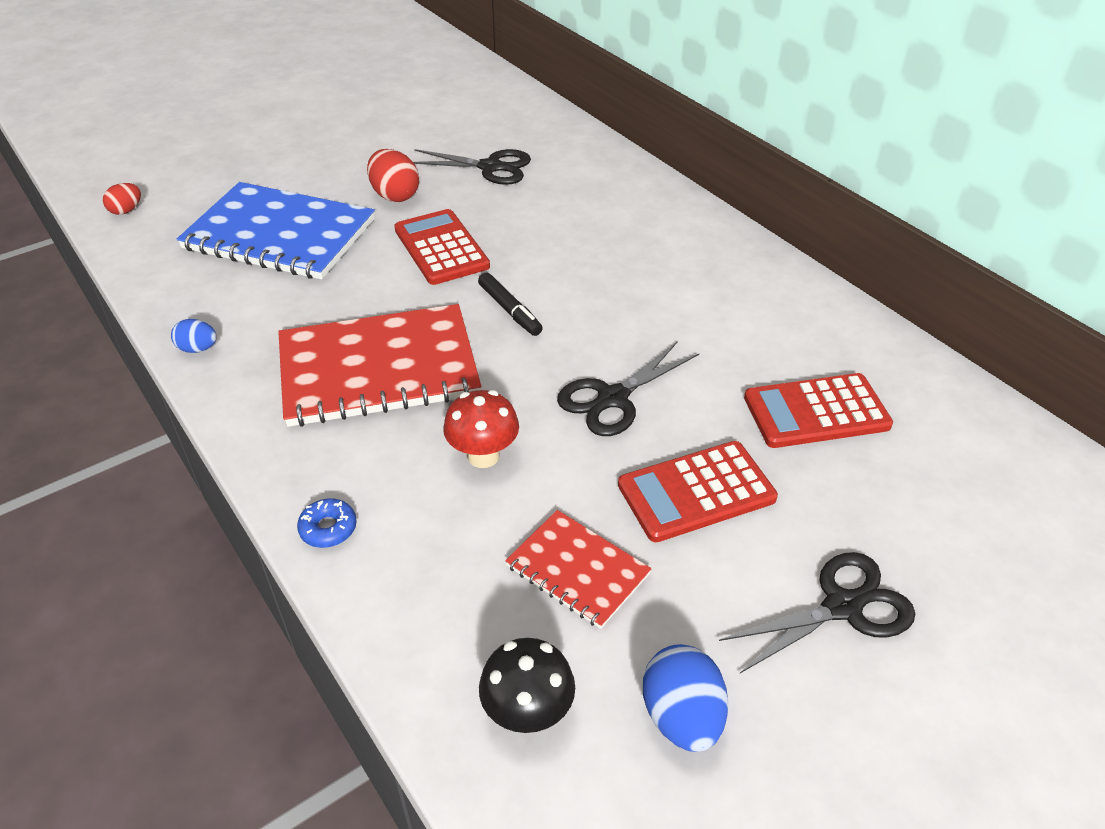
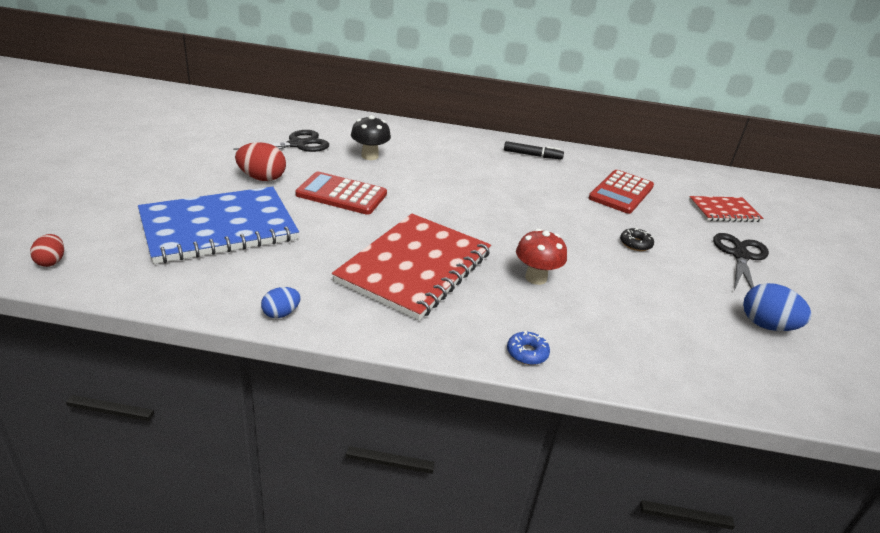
camera: 50 degrees left, 10 degrees down
black marker [478,272,543,336] -> black marker moved to [504,141,564,159]
black mushroom [479,638,575,733] -> black mushroom moved to [351,115,391,160]
red notebook [505,510,652,629] -> red notebook moved to [689,196,763,222]
black scissors [557,341,699,436] -> none
red calculator [618,441,778,542] -> black donut [620,228,654,251]

